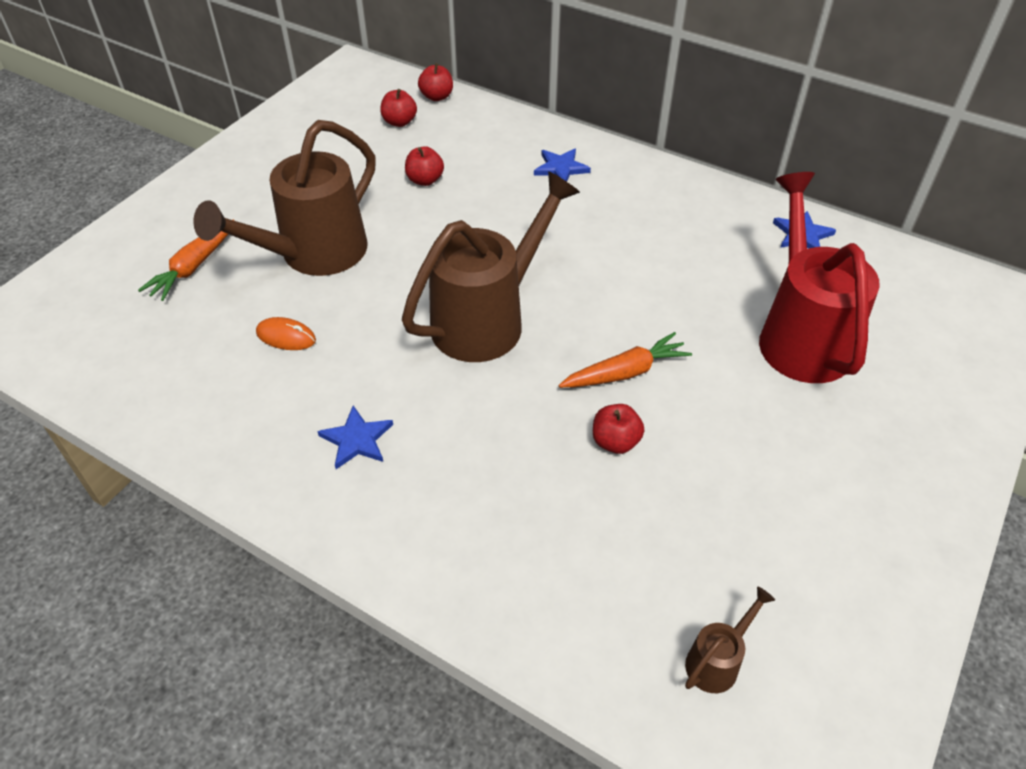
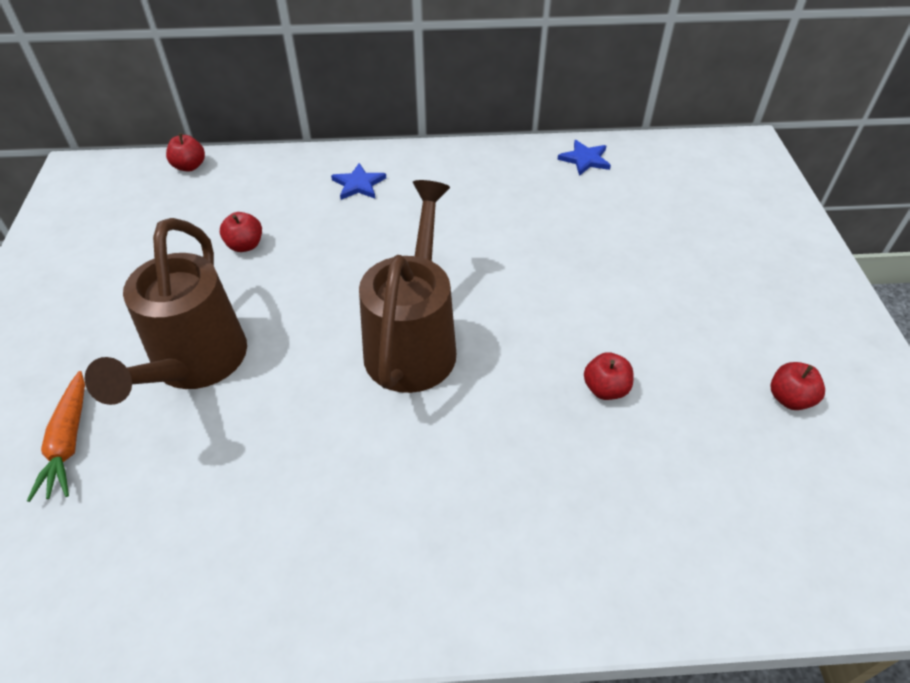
camera: 35 degrees left, 0 degrees up
orange mouse [256,317,316,350] -> none
blue star [317,405,393,469] -> none
red apple [380,89,417,127] -> red apple moved to [770,362,825,410]
orange carrot [559,332,692,388] -> none
brown watering can [685,586,775,693] -> none
red watering can [759,172,880,383] -> none

